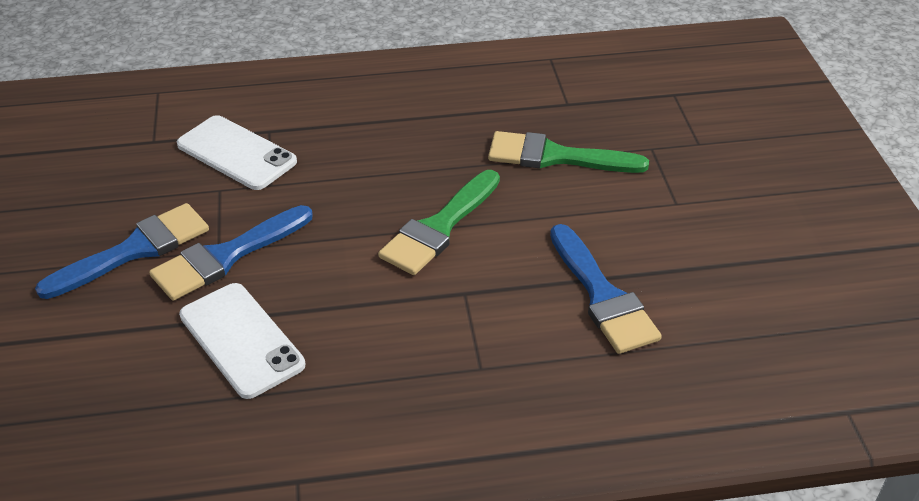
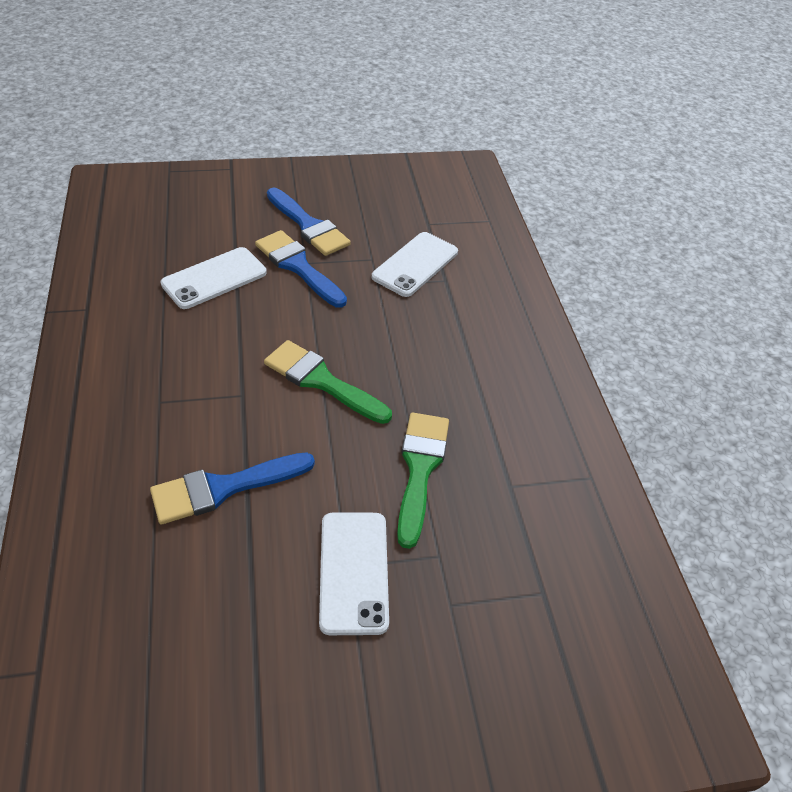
camera: 85 degrees right, 5 degrees up
none -> white phone [319,513,389,635]

